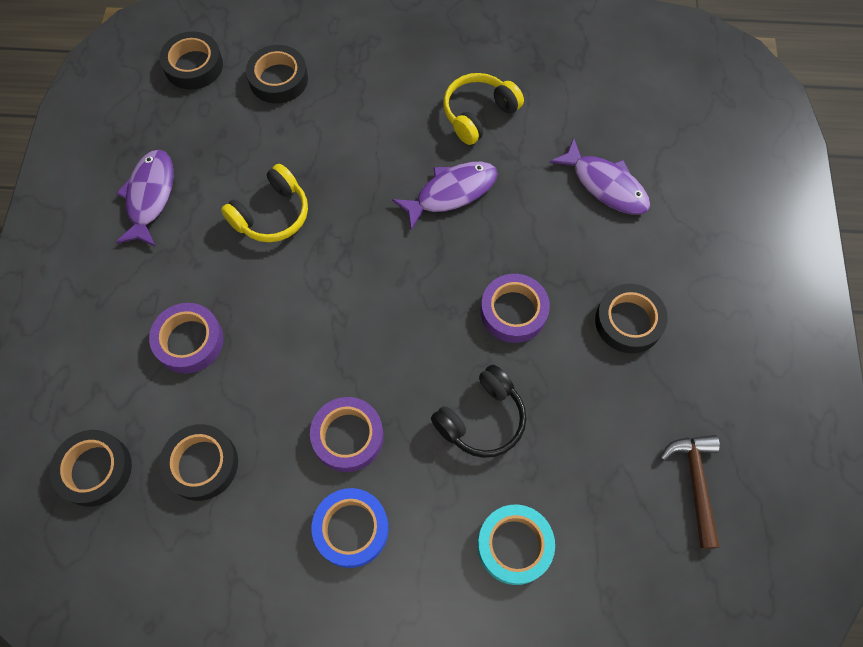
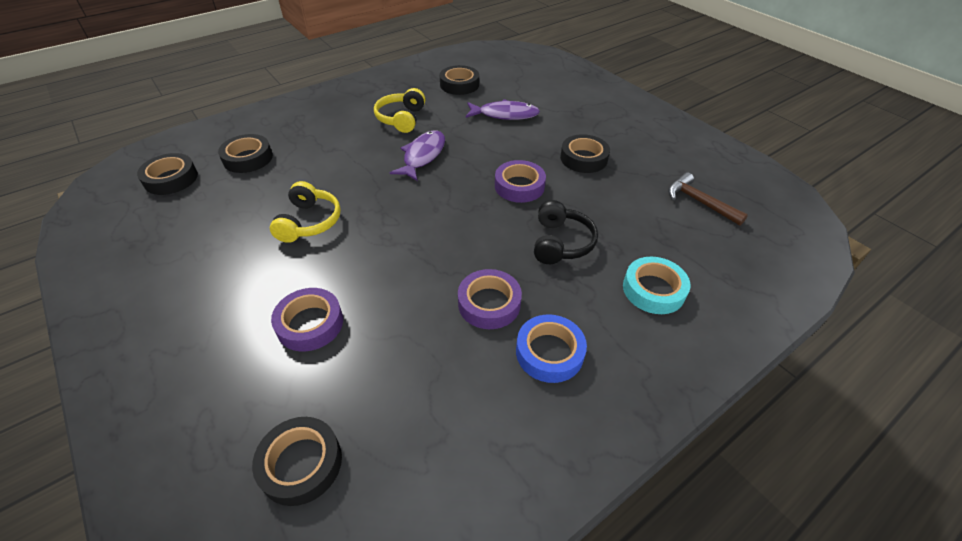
camera: 40 degrees left, 20 degrees down
purple fish [115,150,174,247] -> none
black tape [159,424,238,501] -> black tape moved to [440,65,479,95]

